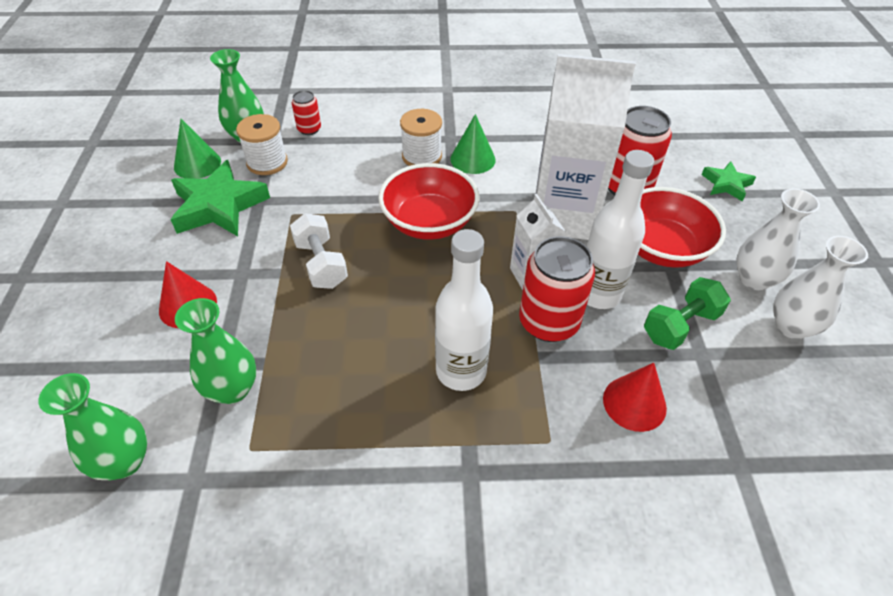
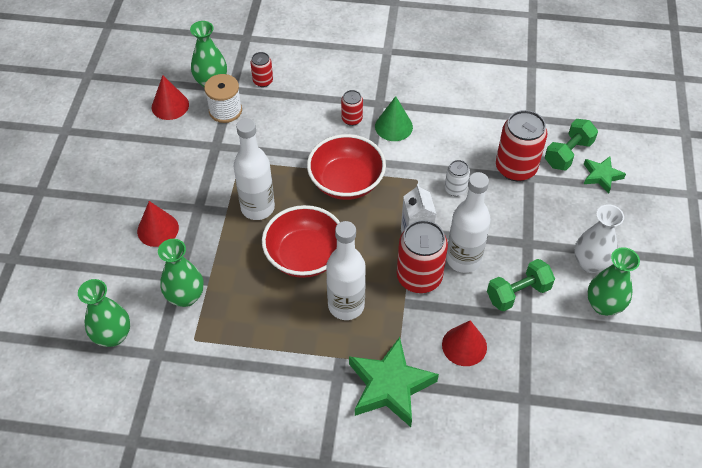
camera: 10 degrees right, 5 degrees up
green star [171,160,270,236] -> green star moved to [349,337,439,427]
green cone [174,119,221,179] -> red cone [152,75,189,120]
white dumbbell [290,213,348,289] -> white bottle [233,118,275,220]
white spool [400,109,442,166] -> red can [341,90,363,126]
white carton [536,54,636,240] -> white can [445,160,470,196]
red bowl [638,187,726,268] -> red bowl moved to [262,205,340,278]
white vase [773,236,868,339] -> green vase [587,247,640,316]
none -> green dumbbell [545,119,598,170]

